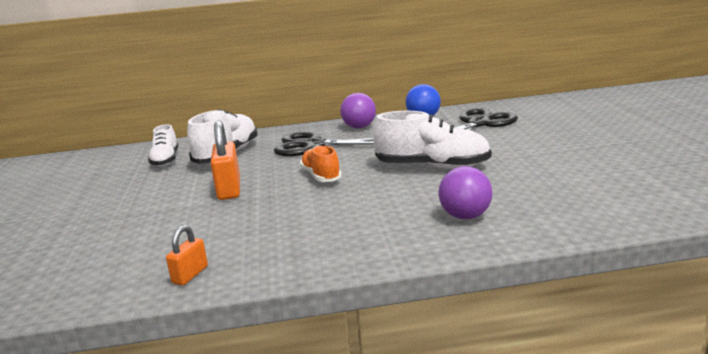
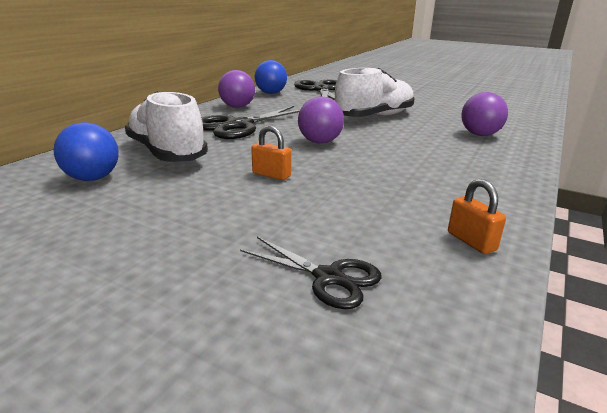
camera: 55 degrees left, 5 degrees up
white shoe [148,124,178,166] -> blue ball [53,122,119,181]
orange padlock [210,120,240,200] -> orange padlock [251,125,291,180], size x0.57
orange shoe [300,145,342,182] -> purple ball [298,96,344,144]
none -> black scissors [240,237,382,309]

